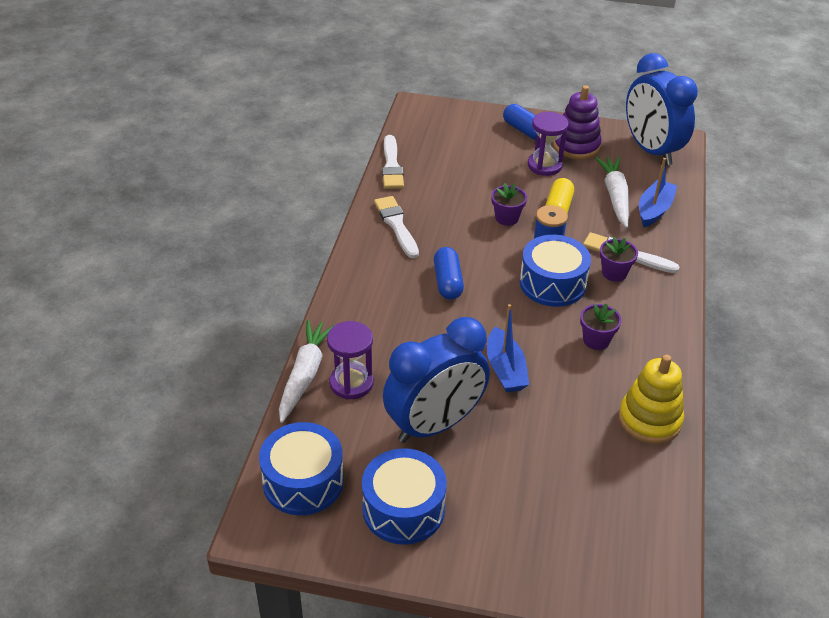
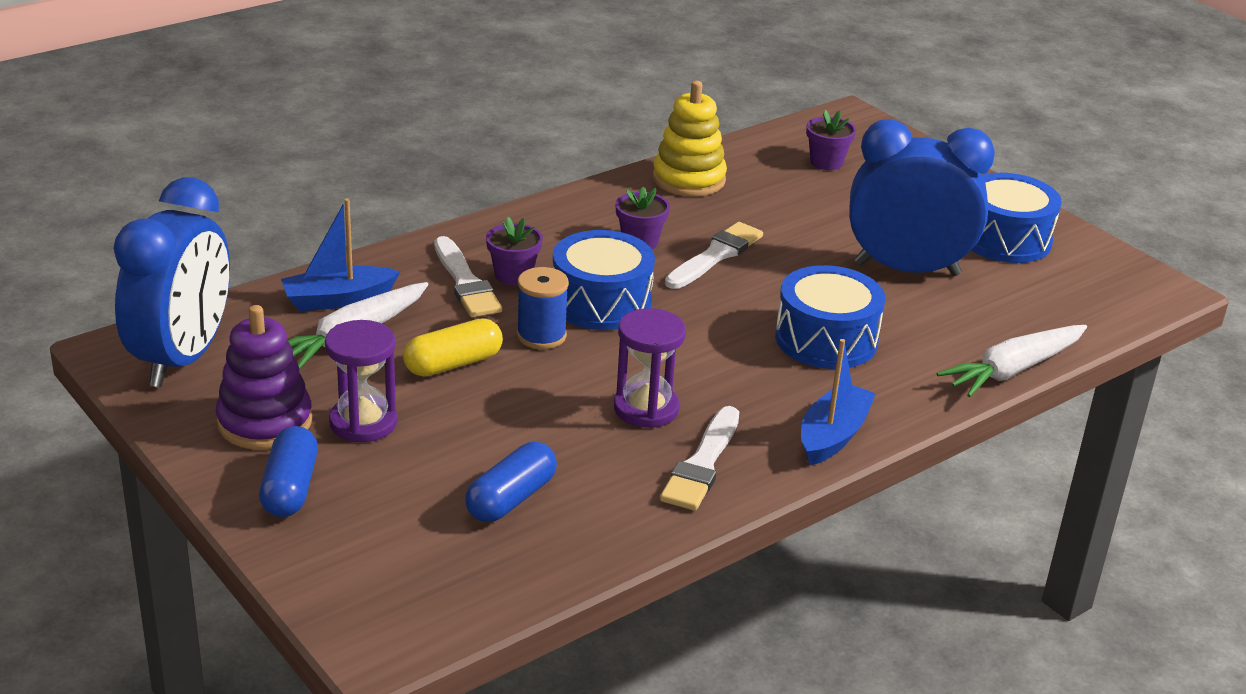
camera: 140 degrees left, 10 degrees down
blue drum [259,422,344,515] -> blue drum moved to [775,265,885,369]
purple hourglass [327,321,374,399] -> purple hourglass moved to [614,308,686,428]
white brush [382,135,404,189] -> white brush moved to [665,222,763,289]
blue capsule [434,247,464,300] -> blue capsule moved to [465,442,557,522]
blue boat [487,304,529,393] -> blue boat moved to [801,339,876,466]
purple flower pot [491,183,527,226] -> purple flower pot moved to [806,110,856,170]

